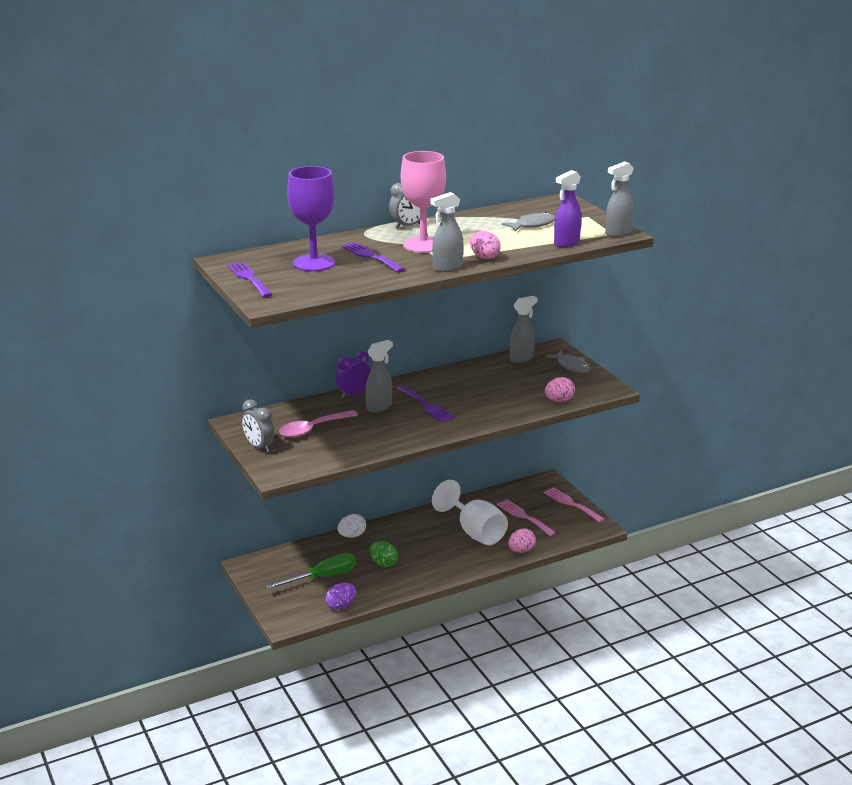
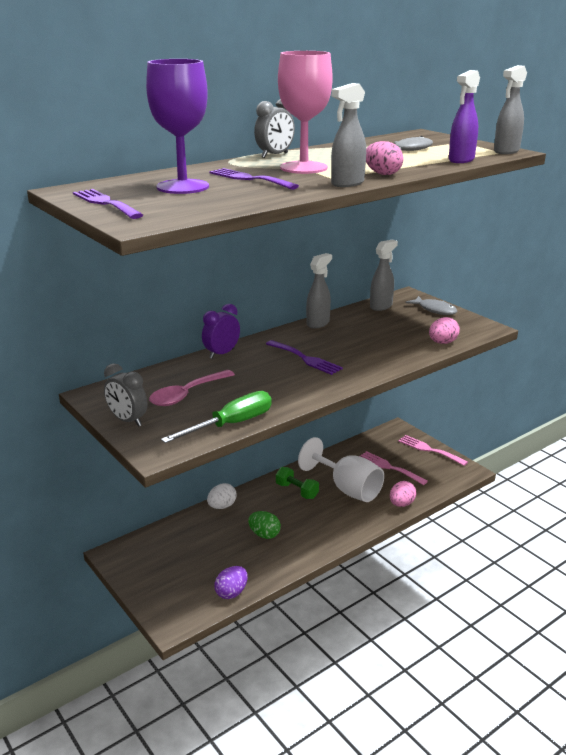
camera: 10 degrees left, 0 degrees up
green screwdriver [266,553,356,589] -> green screwdriver moved to [161,391,272,443]
grey spray bottle [365,340,393,412] -> grey spray bottle moved to [306,253,332,329]
none -> green dumbbell [276,467,319,499]

